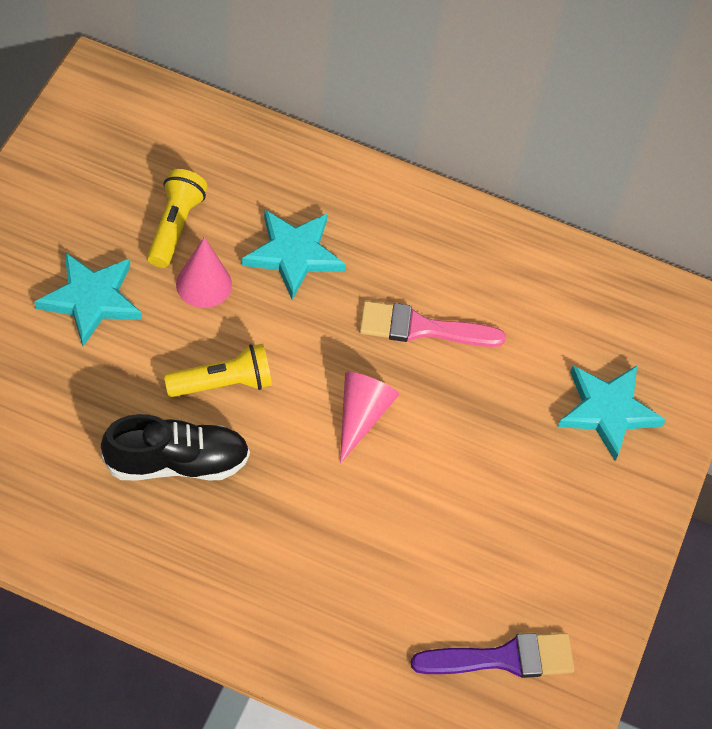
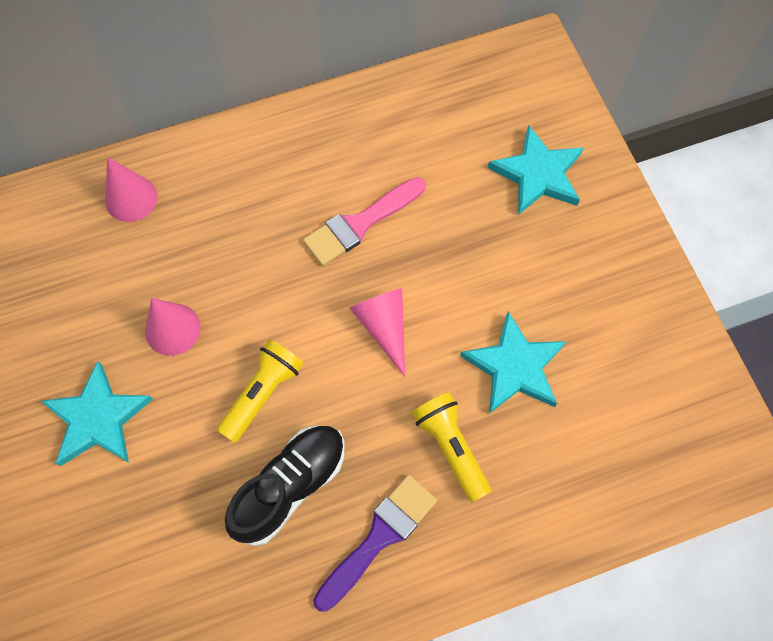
camera: 35 degrees left, 10 degrees up
yellow flashlight [147,169,207,268] -> yellow flashlight moved to [412,392,491,502]
turquoise star [242,210,346,300] -> turquoise star moved to [460,312,566,414]
purple brush [411,633,575,678] -> purple brush moved to [313,475,437,612]
none -> pink cone [105,157,158,222]

